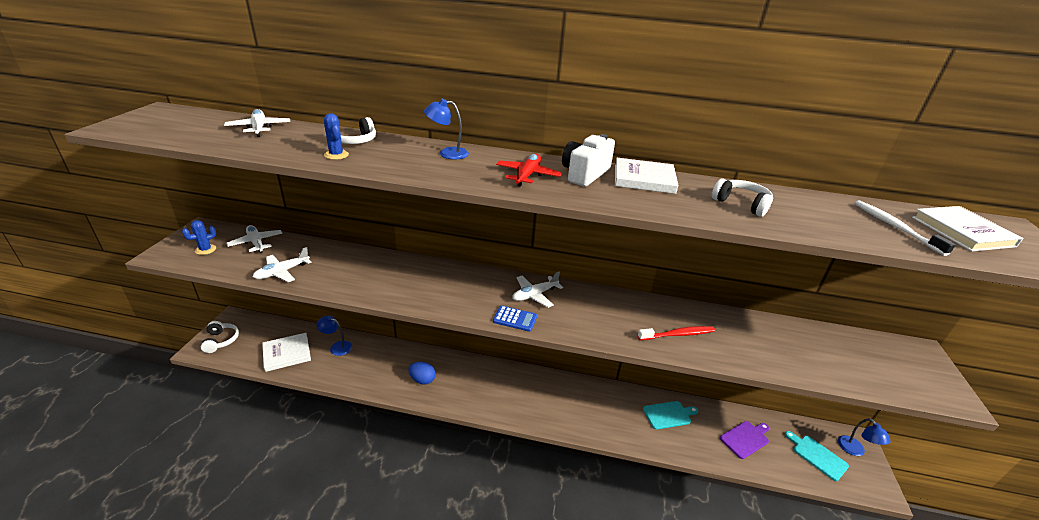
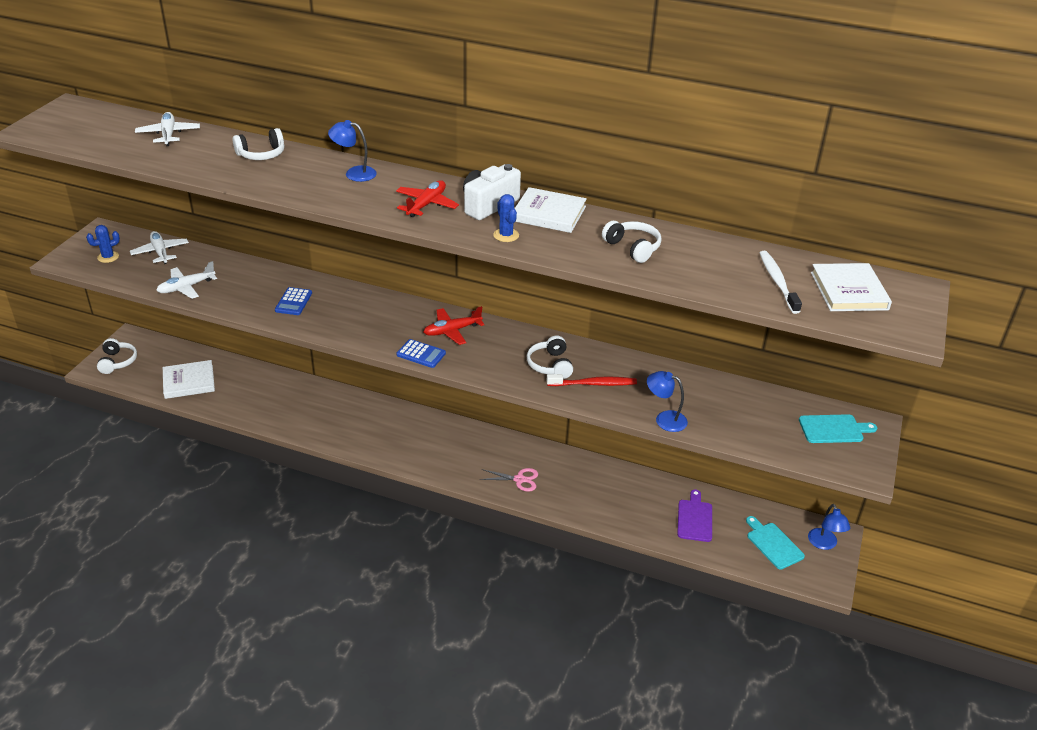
camera: 10 degrees right, 5 degrees up
blue lamp [316,316,352,356] -> blue lamp moved to [647,371,688,432]
blue cactus [324,113,349,160] -> blue cactus moved to [493,194,519,242]
blue egg [408,362,435,385] -> none
white plane [512,272,563,308] -> red plane [424,306,485,345]
turquoise cutting board [643,401,698,429] -> turquoise cutting board moved to [799,414,877,443]
purple cutting board [720,421,769,459] -> purple cutting board turned 60 degrees counterclockwise [677,490,712,542]
none -> blue calculator [275,287,312,315]
none -> pink scissors [479,468,538,492]
none -> white headphones [527,336,573,379]

